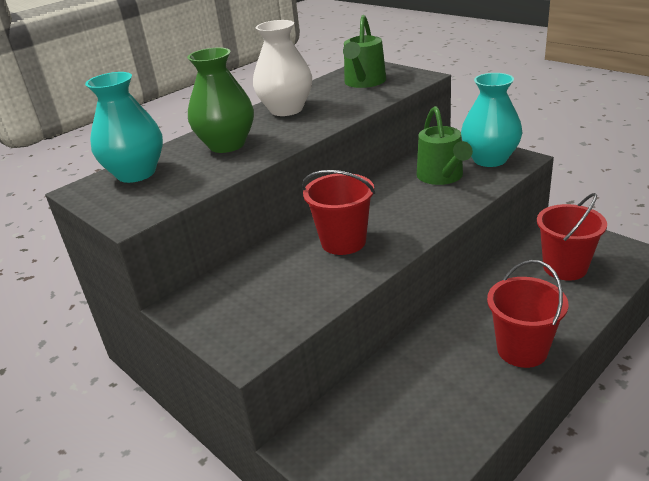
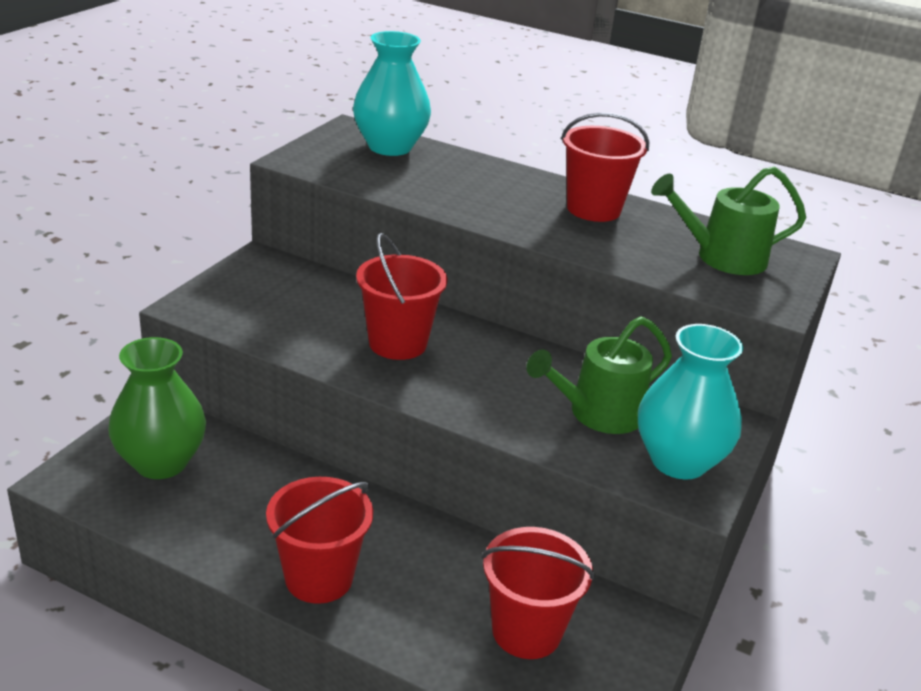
camera: 65 degrees right, 0 degrees up
green vase [187,47,254,153] -> green vase moved to [108,337,206,479]
white vase [253,20,312,116] -> red bucket [561,113,649,222]

